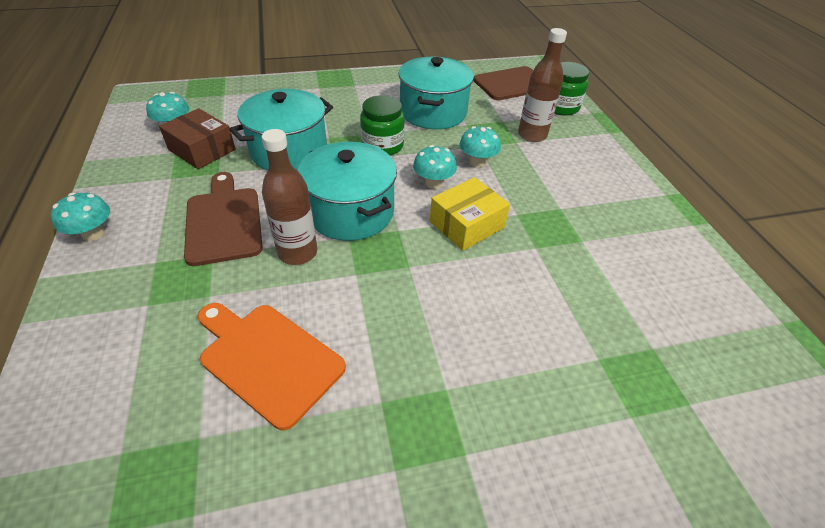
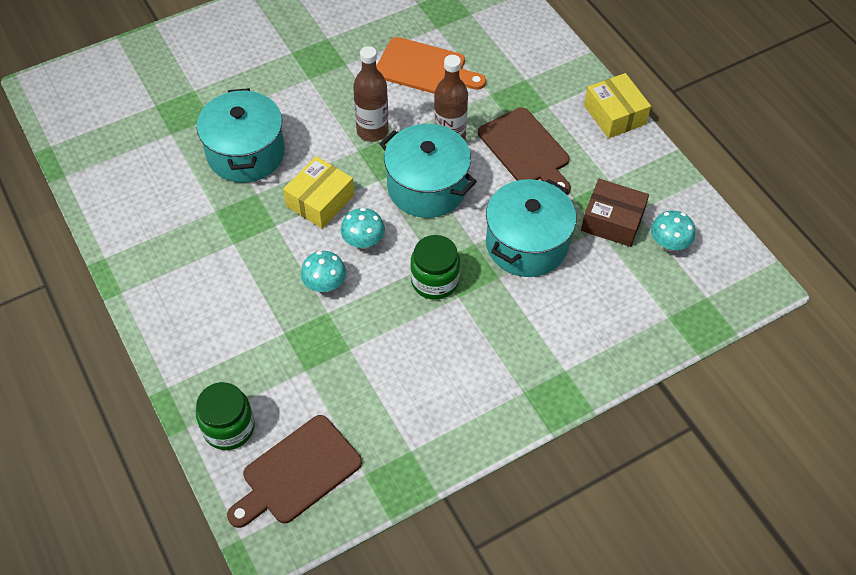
camera: 165 degrees right, 10 degrees up
turquoise mushroom [51,193,110,241] -> yellow box [584,73,651,138]
turquoise pot [398,57,474,129] -> turquoise pot moved to [197,88,285,183]
brown bottle [518,28,567,142] -> brown bottle moved to [353,46,389,142]

